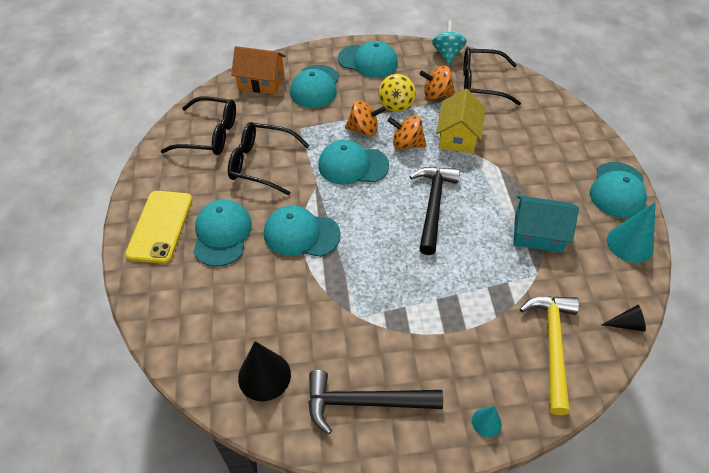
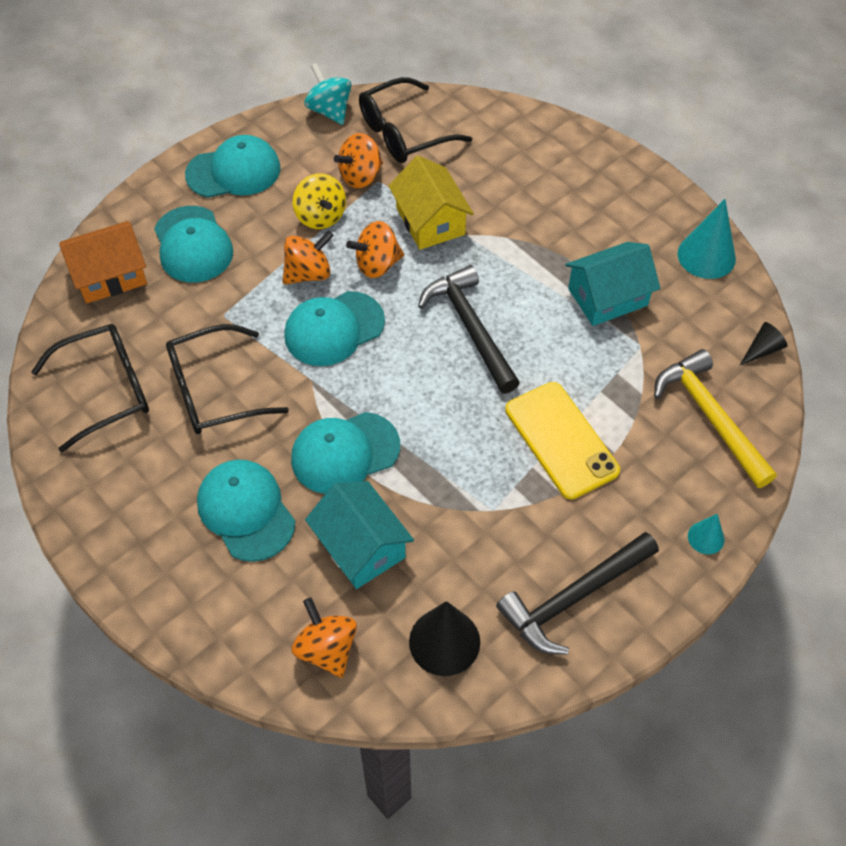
camera: 35 degrees left, 5 degrees up
yellow phone [125,191,193,264] -> yellow phone moved to [505,382,620,500]
turquoise cap [590,162,647,218] -> none
none -> orange spinning top [292,597,357,678]
none -> turquoise house [305,481,414,589]

